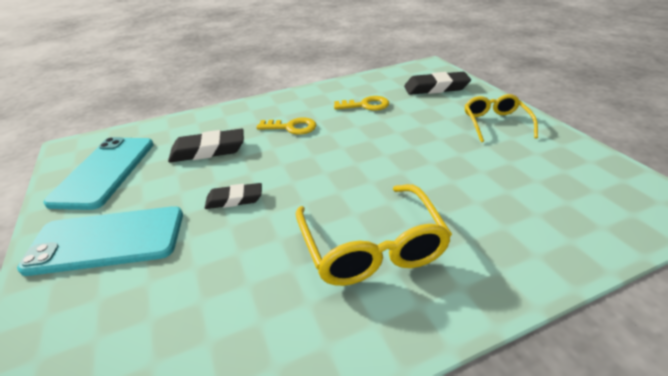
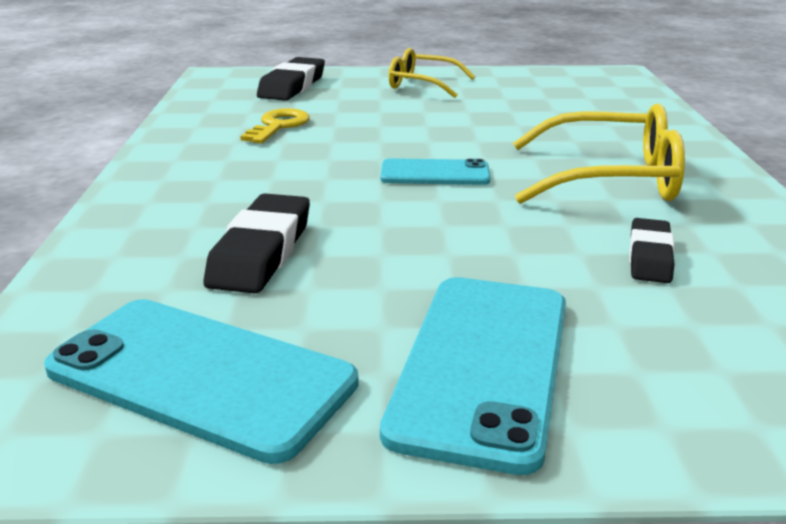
camera: 70 degrees left, 10 degrees down
black eraser [205,183,262,209] -> black eraser moved to [629,218,674,283]
yellow key [256,117,317,135] -> none
none -> turquoise phone [380,158,490,185]

